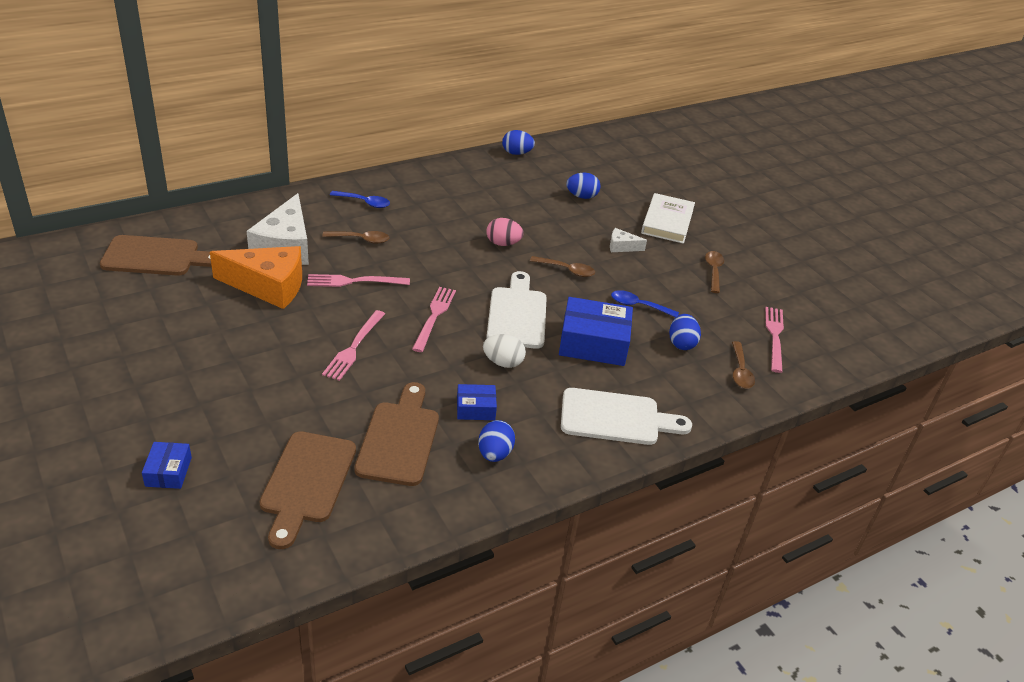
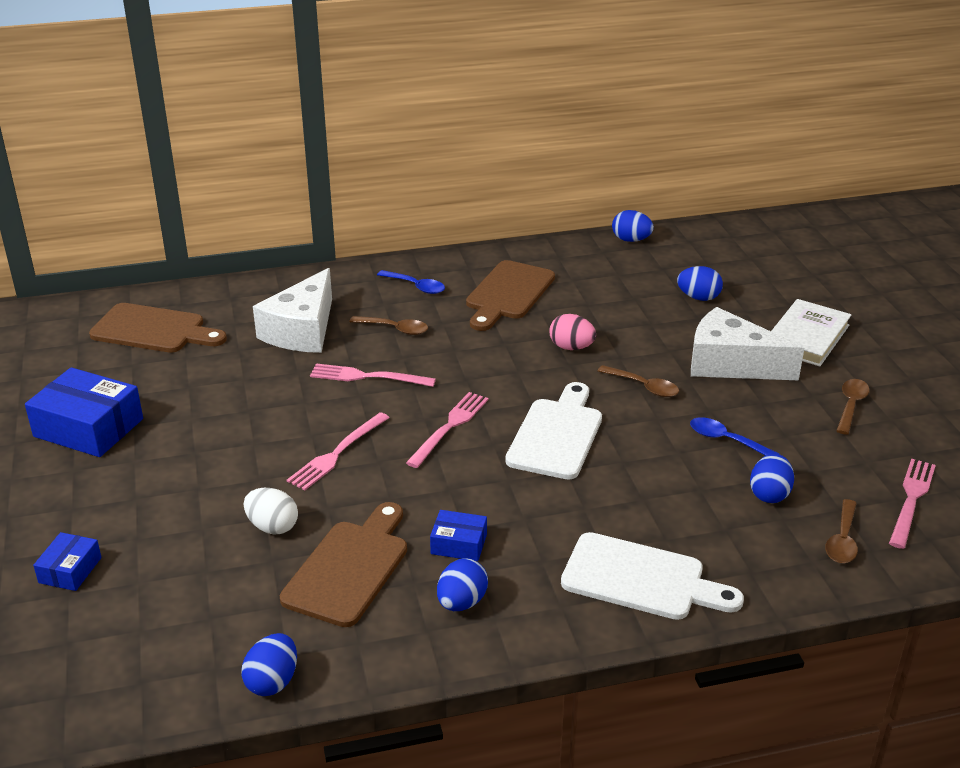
camera: 20 degrees right, 5 degrees down
orange cheese [210,246,302,309] -> none
brown cutting board [260,431,356,549] -> brown cutting board moved to [466,260,555,331]
white egg [483,334,526,368] -> white egg moved to [244,488,298,534]
blue box [559,297,633,366] -> blue box moved to [25,367,143,457]
white cheese [610,228,647,252] -> white cheese [691,307,804,381], size x2.22
none -> blue egg [241,633,297,696]

